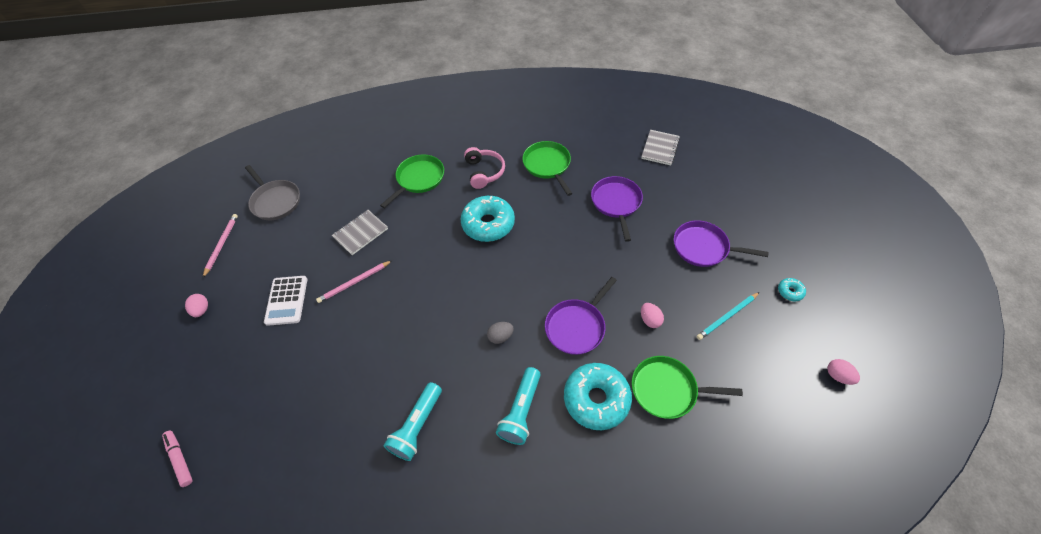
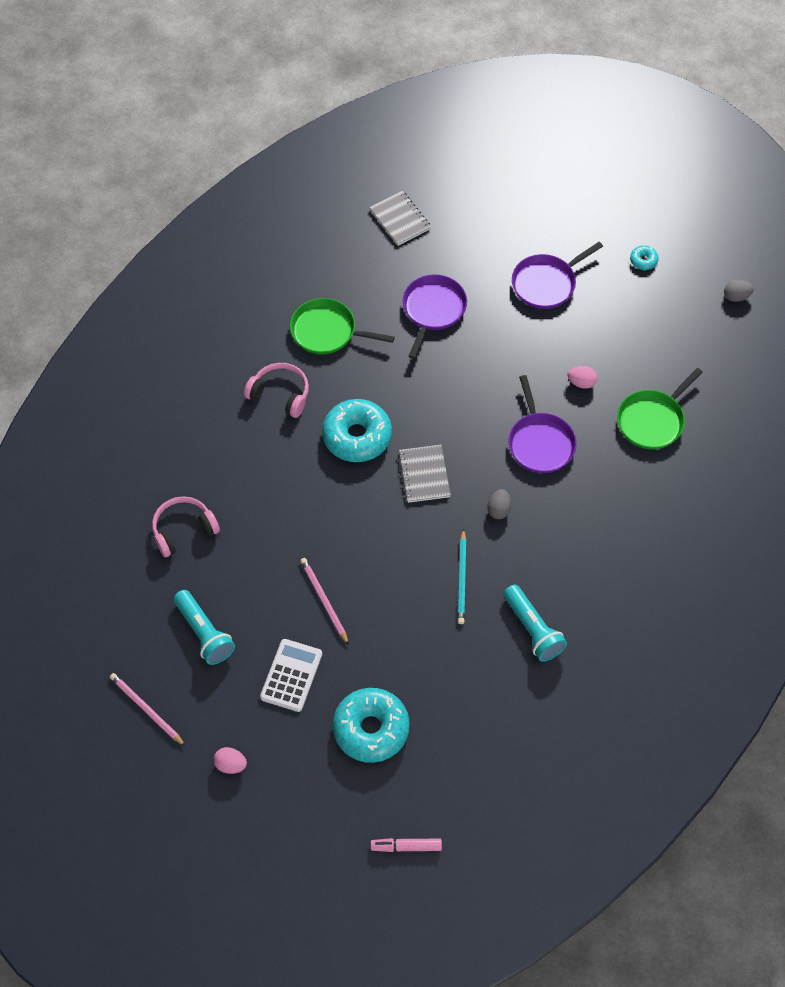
camera: 55 degrees left, 5 degrees up
grey pan [245,165,300,220] -> none
white calculator [264,276,307,326] -> white calculator turned 105 degrees counterclockwise [260,639,322,712]
pink pencil [316,260,392,303] -> pink pencil turned 150 degrees clockwise [300,558,349,645]
grey notebook [332,210,388,255] -> grey notebook moved to [398,445,451,503]
green pan [380,155,444,208] -> none
turquoise flashlight [496,367,541,445] -> turquoise flashlight moved to [173,590,235,665]
turquoise donut [564,363,632,430] -> turquoise donut moved to [333,688,410,763]
purple pan [591,176,643,242] -> purple pan turned 75 degrees clockwise [403,274,467,359]
turquoise pencil [697,292,759,340] -> turquoise pencil moved to [458,528,466,624]
pink egg [827,359,860,385] -> grey egg [724,280,754,302]
none -> pink headphones [152,496,220,557]

